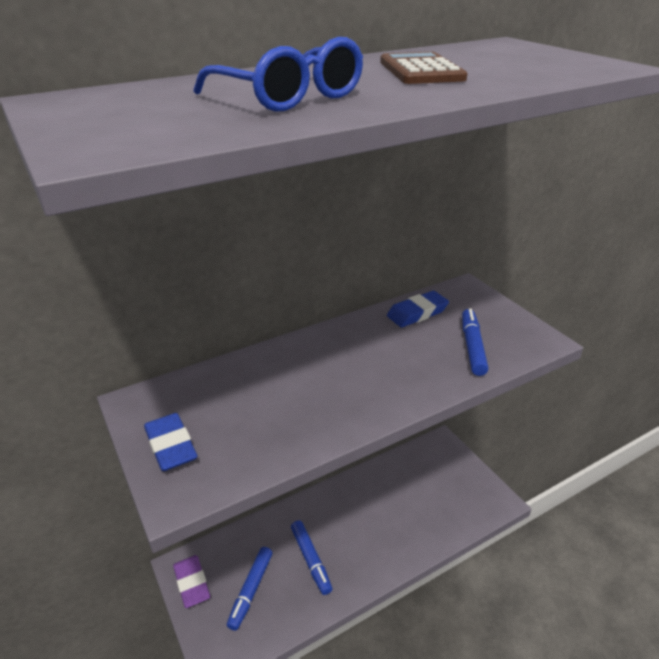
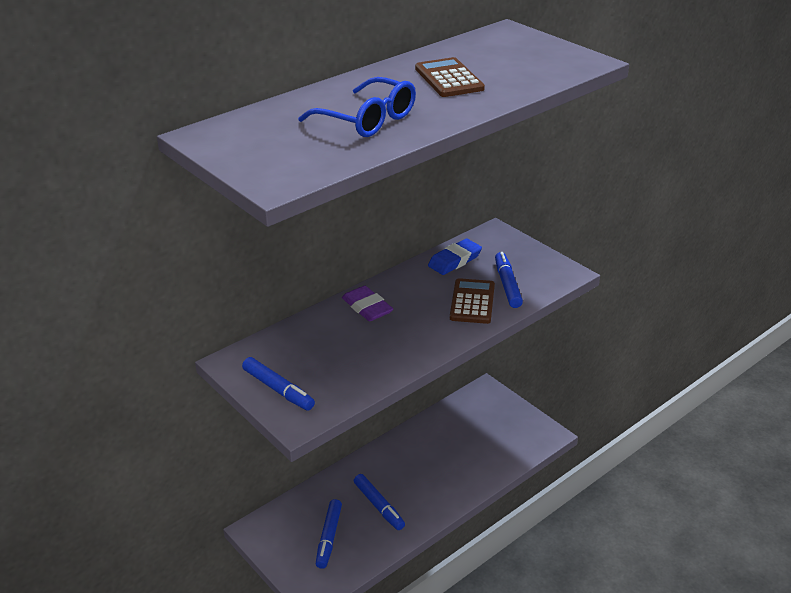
camera: 10 degrees left, 0 degrees up
blue eraser [144,413,197,471] -> blue marker [242,357,315,410]
purple eraser [173,555,210,608] -> purple eraser moved to [342,286,393,321]
none -> brown calculator [450,278,495,324]

